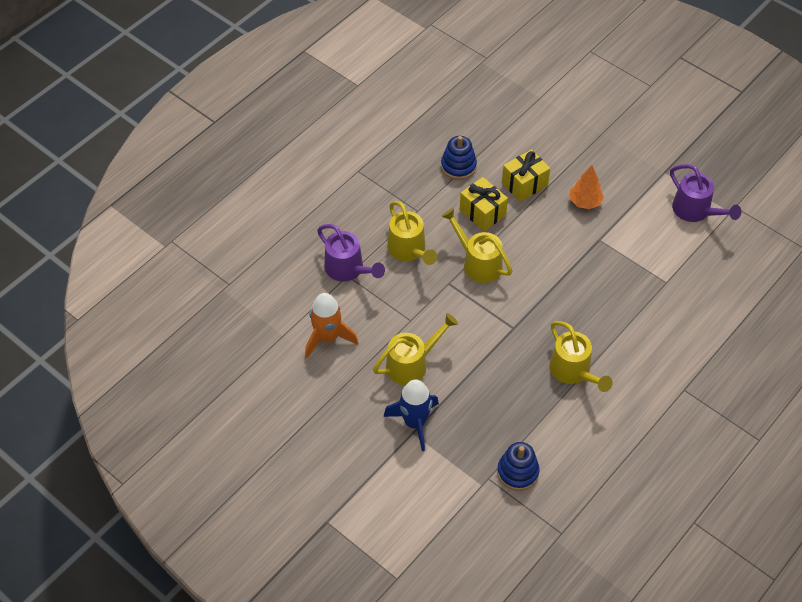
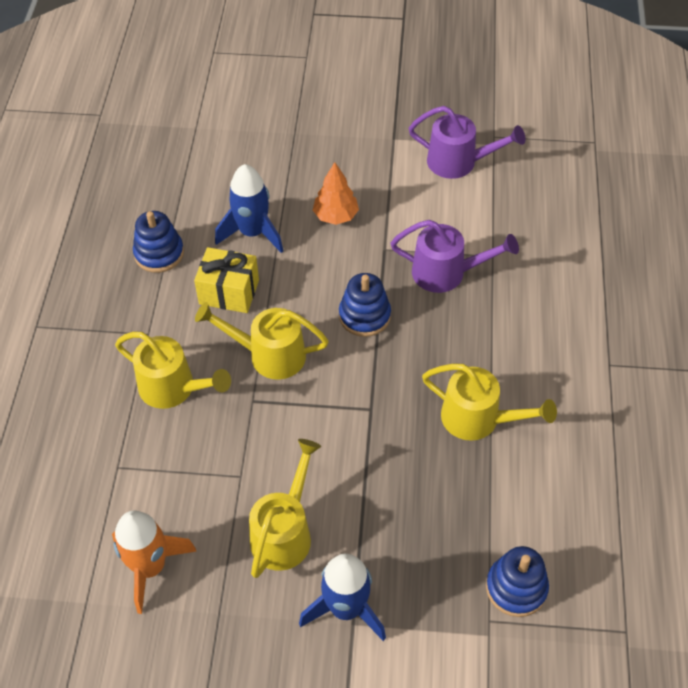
camera: 35 degrees left, 0 degrees up
purple watering can [317,224,385,282] -> purple watering can moved to [390,220,519,293]
yellow gift [502,149,550,202] -> blue rocket [215,164,283,253]
none -> blue stacking toy [339,273,391,337]

